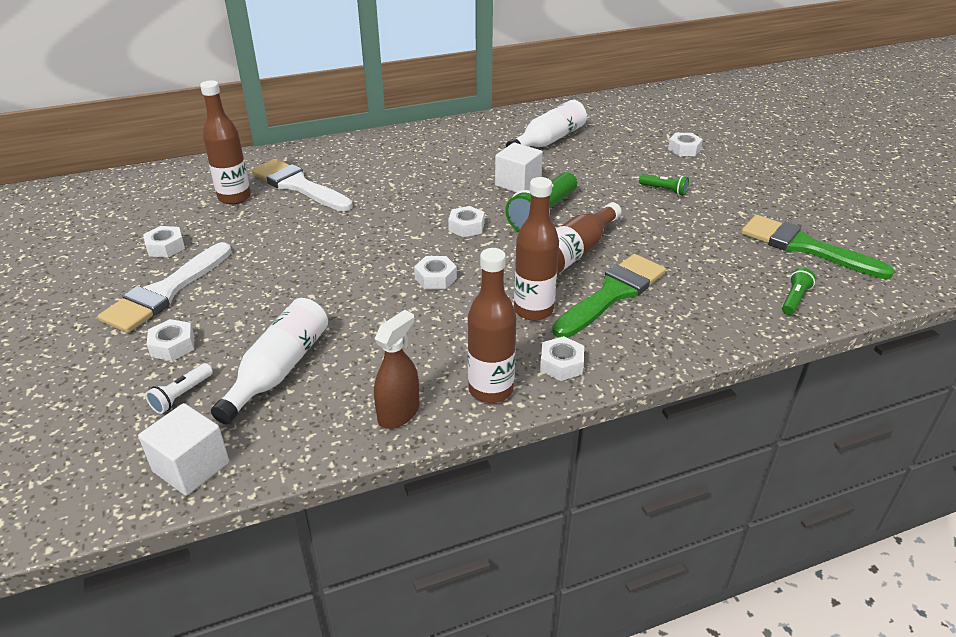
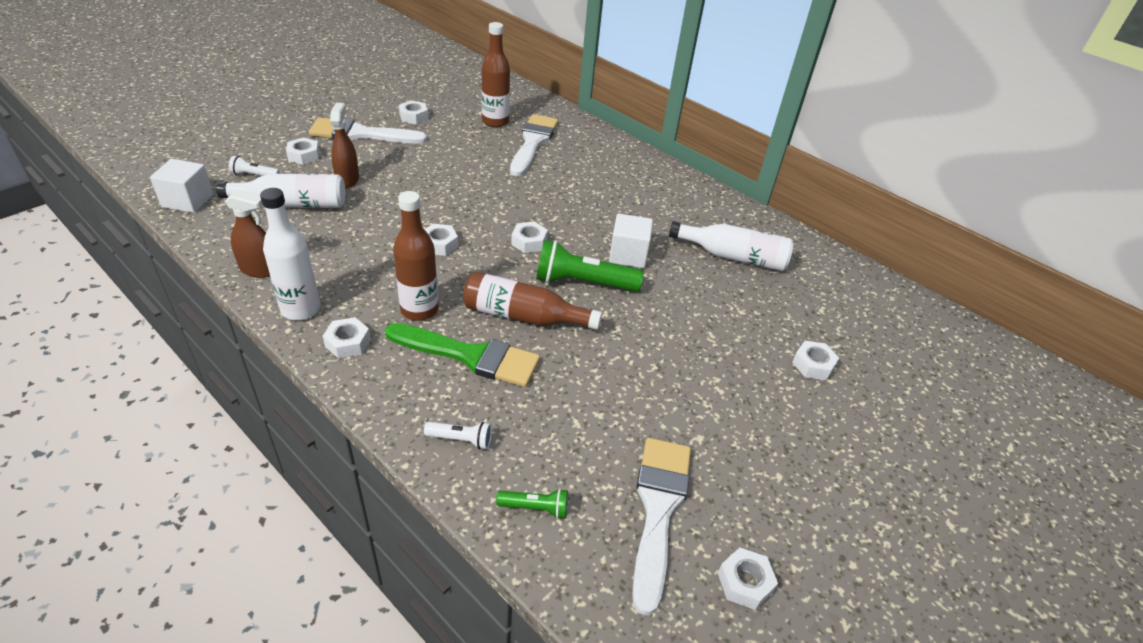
camera: 60 degrees right, 5 degrees up
brown bottle [468,248,516,403] -> white bottle [260,188,320,320]
green flashlight [639,174,689,196] -> none
green brush [741,215,895,279] -> white brush [632,438,691,615]
none -> brown spray bottle [330,103,359,188]
none -> white flashlight [424,422,492,449]
none -> white nut [718,547,778,610]

